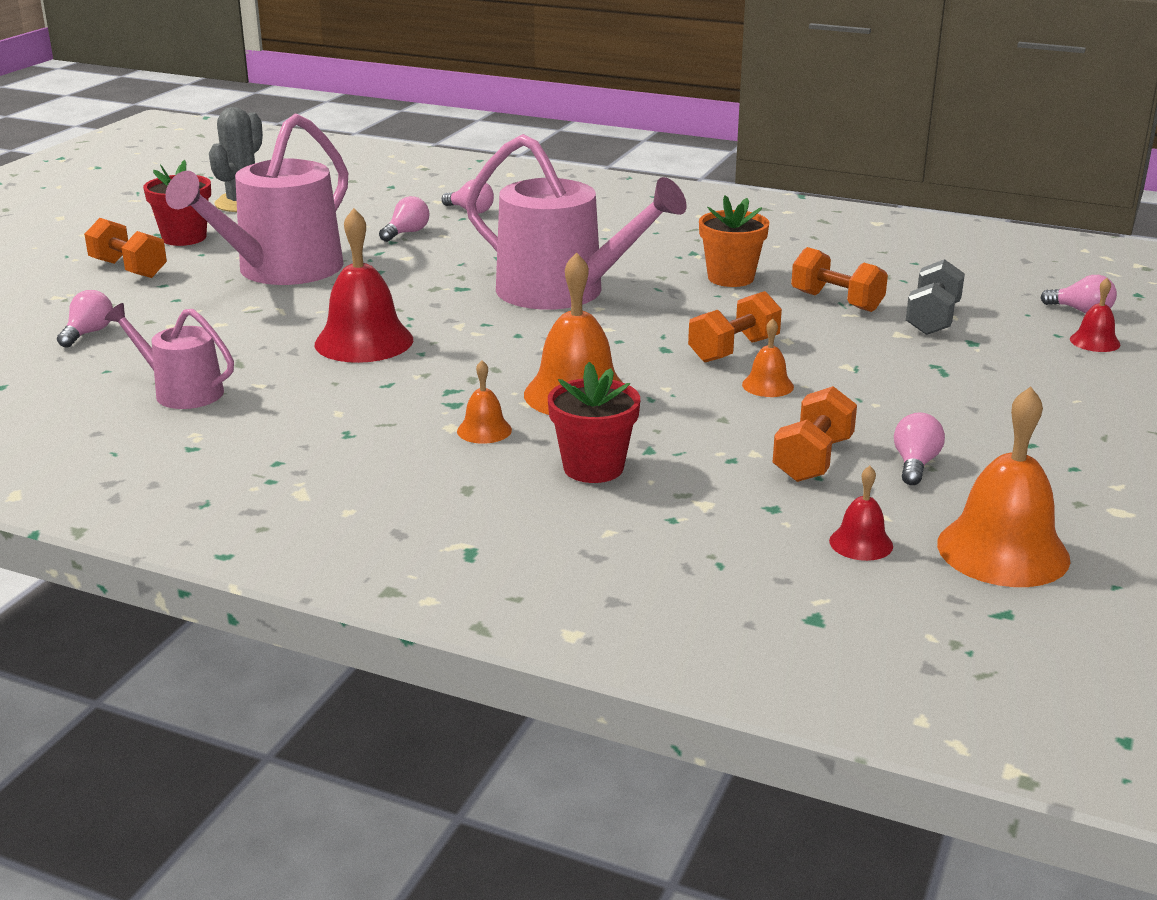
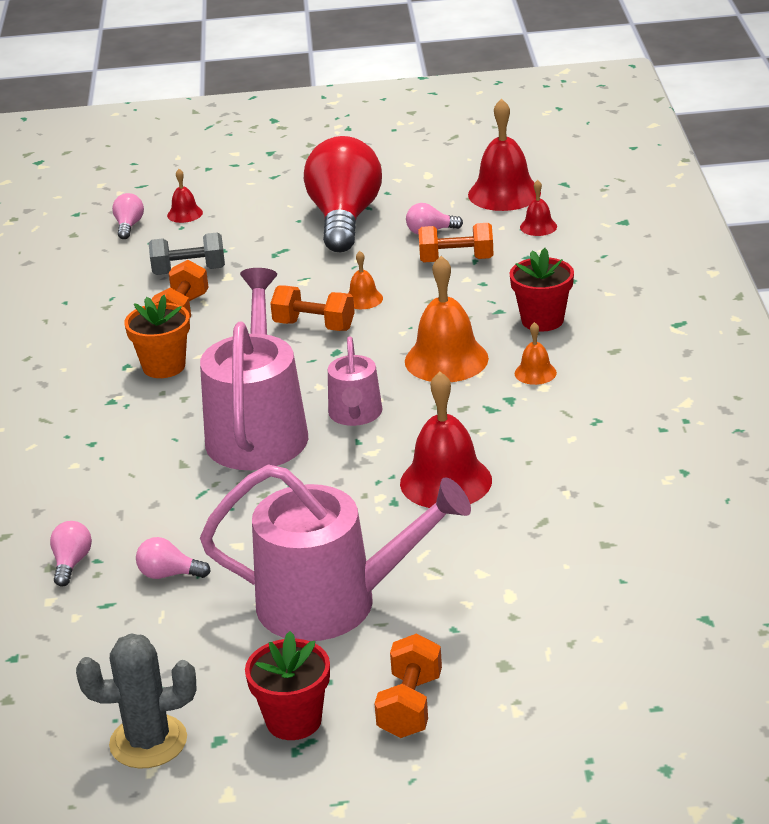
camera: 115 degrees left, 5 degrees up
pink light bulb [57,290,113,348] -> none
pink watering can [105,303,234,409] -> pink watering can moved to [328,336,382,426]
orange bell [937,387,1070,587] -> red bell [468,98,541,211]
none -> red light bulb [304,136,382,252]

